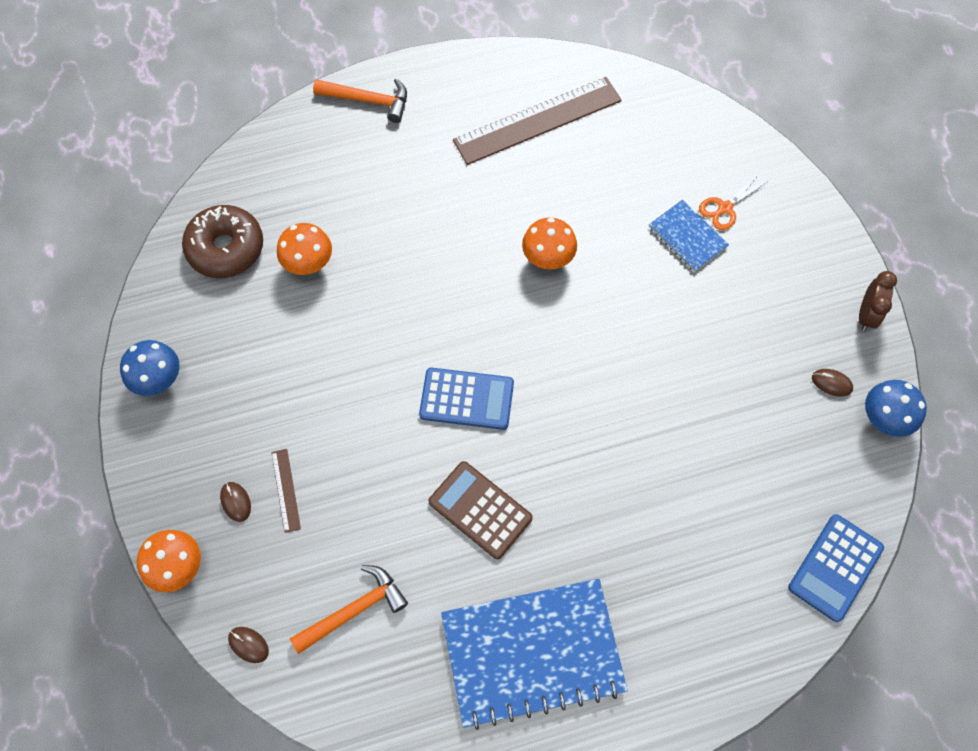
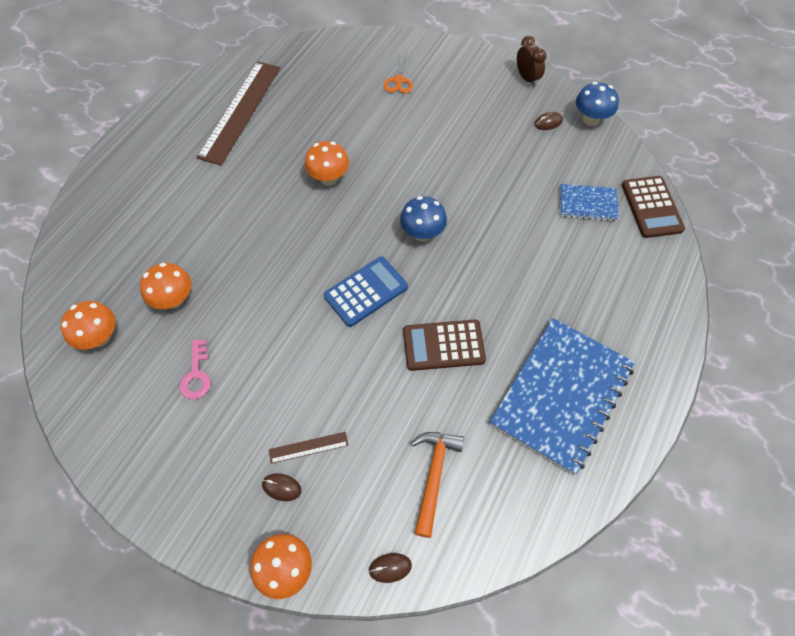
camera: 45 degrees left, 5 degrees down
blue mushroom [120,340,179,396] -> blue mushroom moved to [400,196,447,241]
brown donut [182,205,263,278] -> orange mushroom [61,301,115,350]
brown ruler [271,449,301,533] -> brown ruler turned 45 degrees counterclockwise [269,432,349,464]
orange hammer [313,78,407,123] -> none
blue notebook [649,200,729,272] -> blue notebook moved to [560,184,619,222]
blue calculator [788,514,884,622] -> brown calculator [622,176,685,238]
none -> pink key [180,339,211,399]

